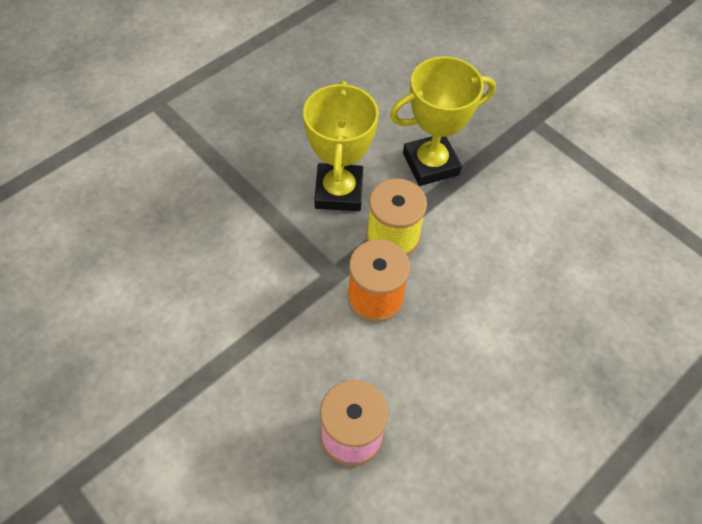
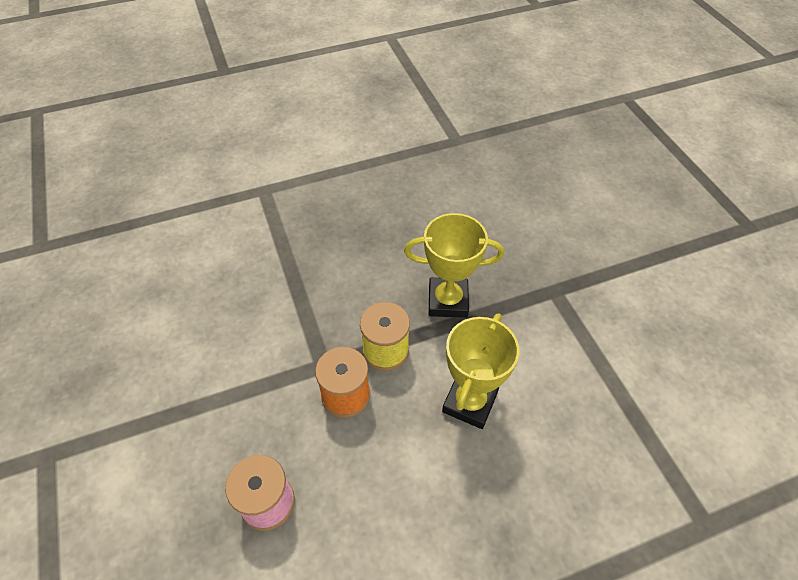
camera: 25 degrees right, 5 degrees down
yellow trophy [303,81,379,211] -> yellow trophy moved to [442,313,519,429]

